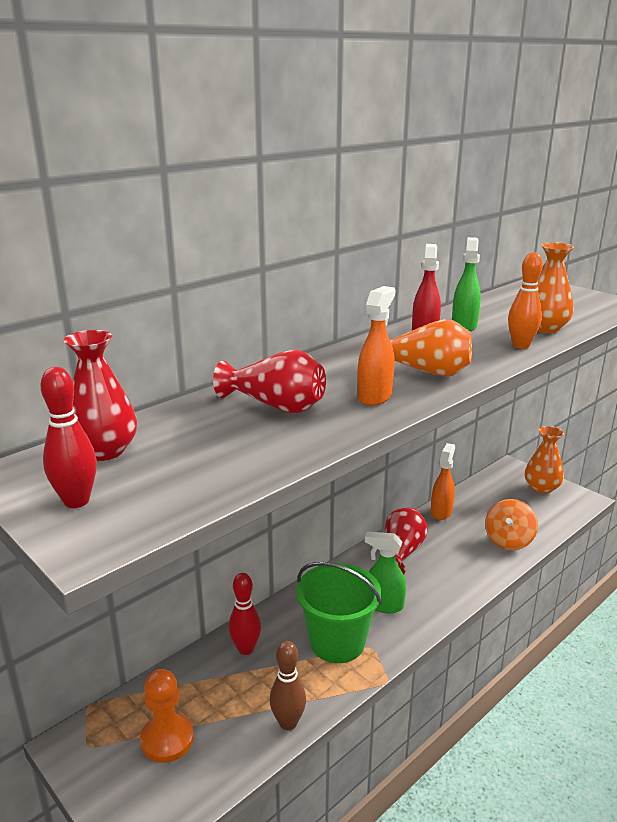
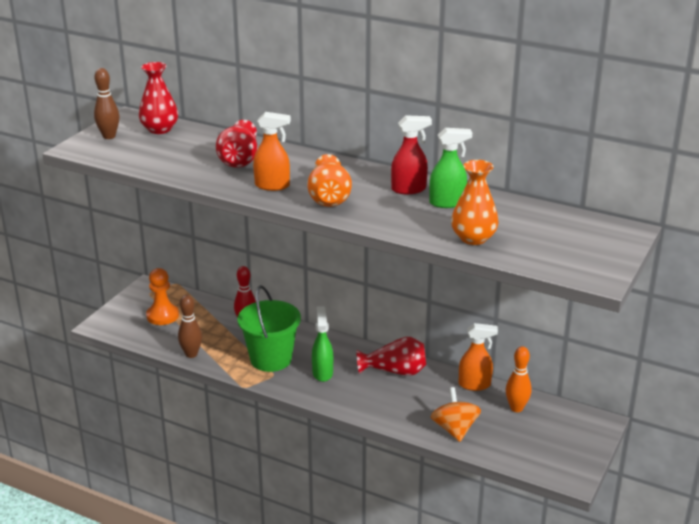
camera: 70 degrees right, 5 degrees up
red bowling pin [40,367,97,508] -> brown bowling pin [94,68,119,139]
orange spinning top [485,499,538,550] -> orange spinning top turned 75 degrees clockwise [431,387,481,442]
orange bowling pin [508,252,543,349] -> orange bowling pin moved to [506,346,532,412]
orange vase [525,426,564,494] -> none

